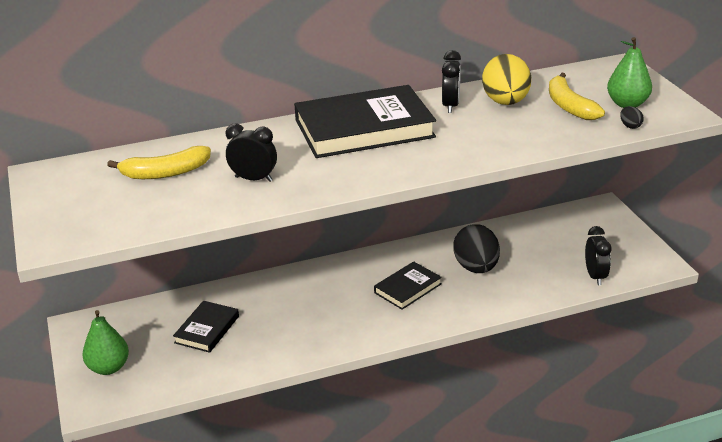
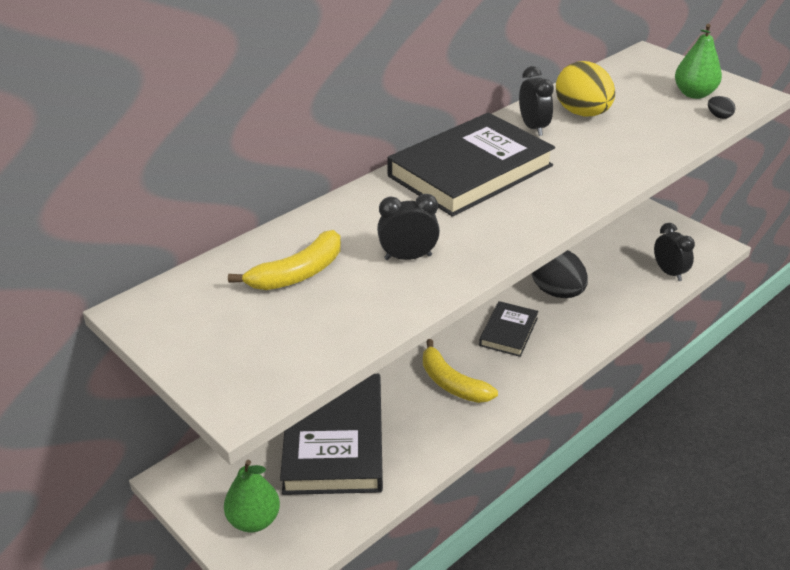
camera: 25 degrees left, 5 degrees up
black book [173,301,239,353] -> black book [280,374,383,495], size x1.97
yellow banana [549,73,605,120] -> yellow banana moved to [423,339,498,403]

